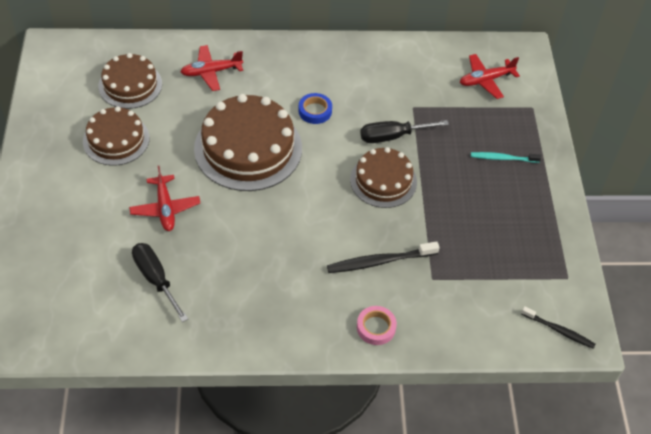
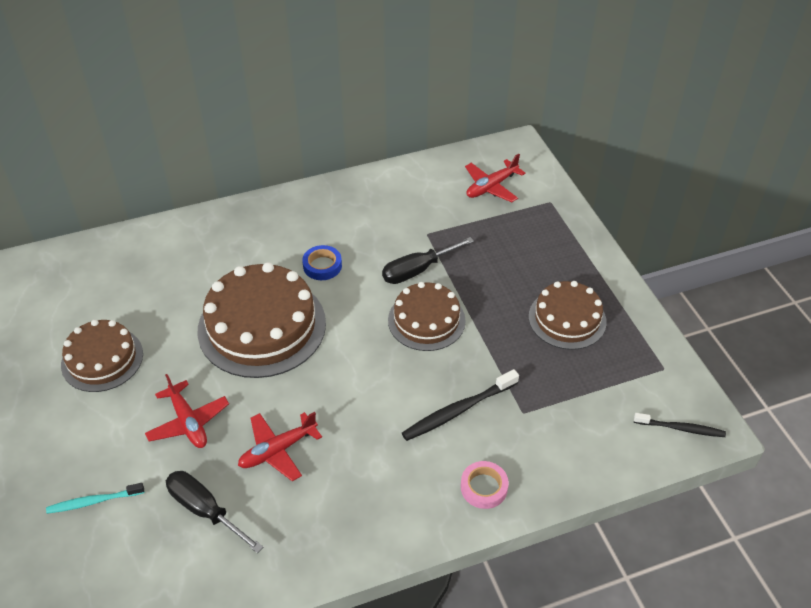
camera: 15 degrees left, 5 degrees down
brown cake [98,53,162,109] -> brown cake moved to [529,281,607,350]
red plane [180,45,243,91] -> red plane moved to [238,412,322,481]
turquoise toothbrush [471,152,541,163] -> turquoise toothbrush moved to [46,483,144,514]

